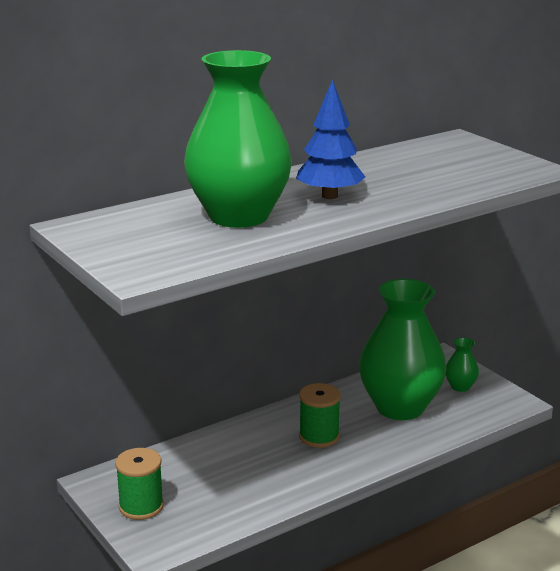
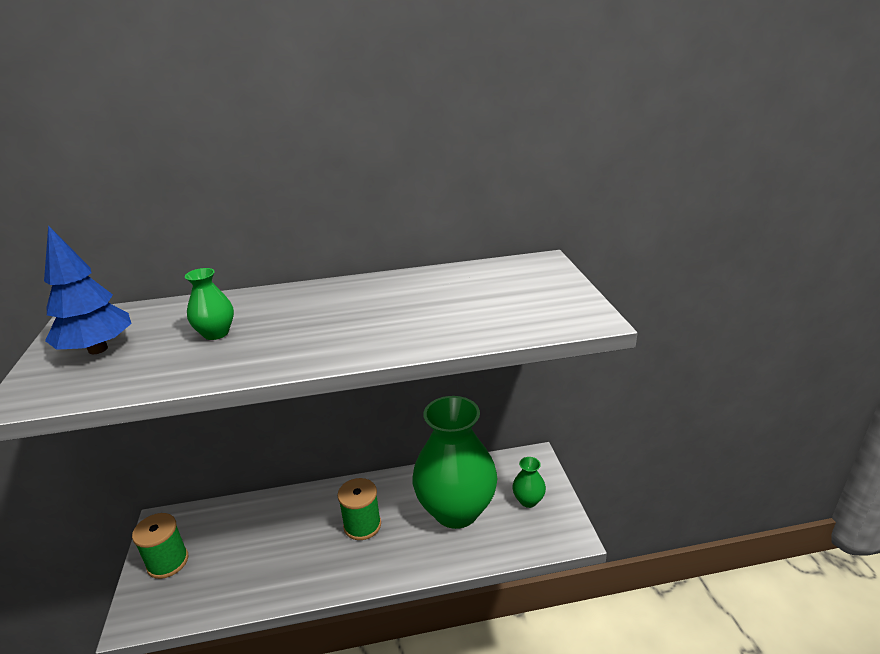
camera: 25 degrees right, 5 degrees up
green vase [184,50,292,228] -> green vase [185,268,234,340], size x0.40
blue tree [296,80,365,199] -> blue tree moved to [44,225,132,354]

